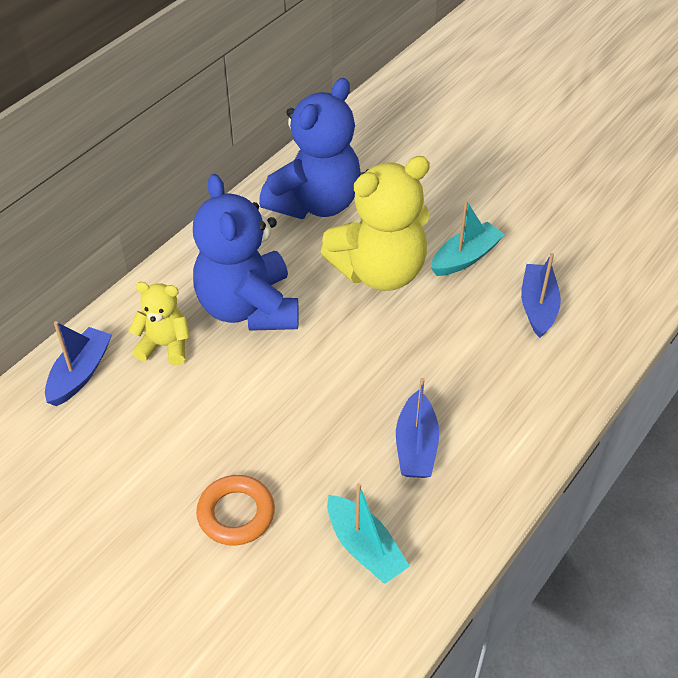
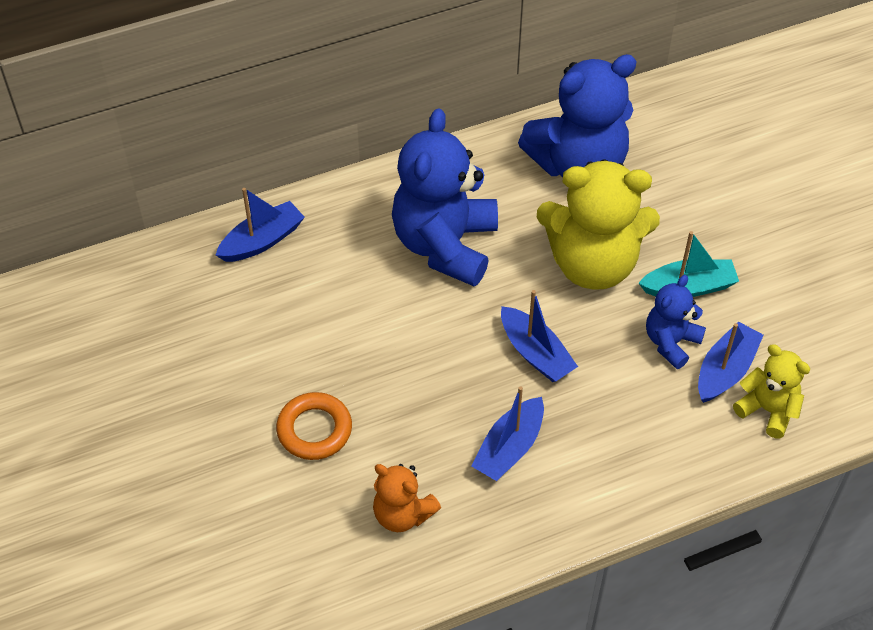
camera: 30 degrees right, 5 degrees up
yellow teddy bear [129,282,190,365] -> yellow teddy bear moved to [733,345,810,438]
turquoise boat [327,483,410,584] -> orange teddy bear [373,464,441,532]
none -> blue boat [501,290,578,382]
none -> blue teddy bear [646,275,706,369]

